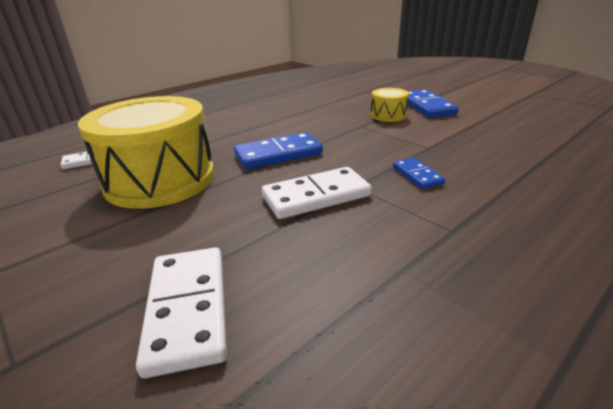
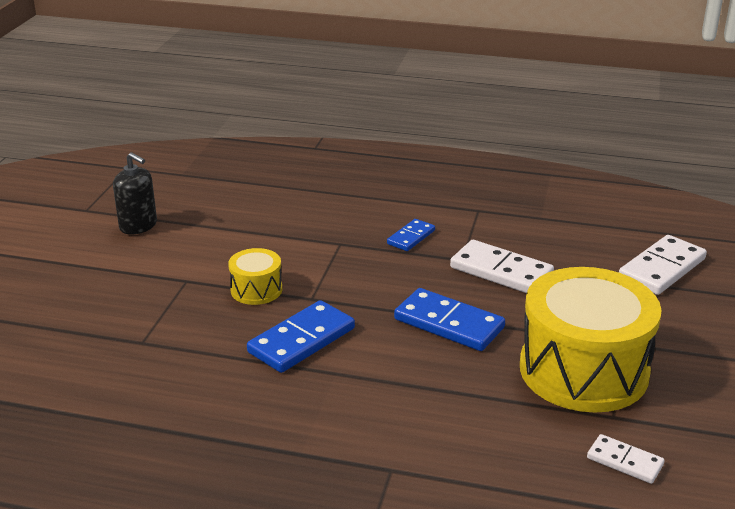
camera: 125 degrees left, 0 degrees up
blue domino [408,90,459,118] -> blue domino moved to [247,300,355,373]
none -> black soap dispenser [113,152,157,235]

